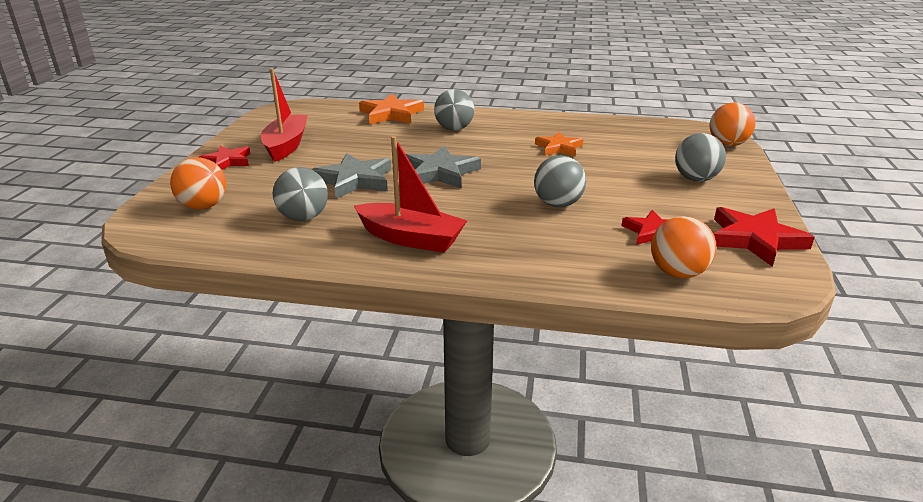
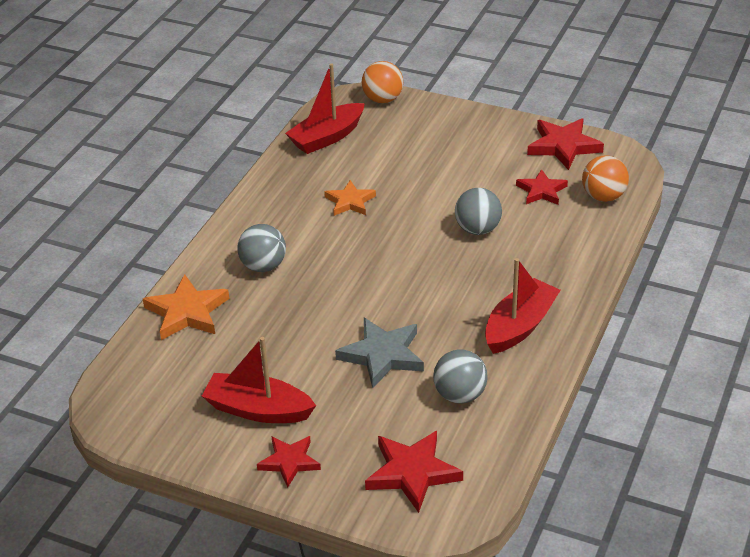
camera: 75 degrees left, 10 degrees up
orange ball [170,157,226,210] -> red star [365,431,463,513]
grey star [406,145,481,189] -> none
grey ball [675,133,726,181] -> none
none -> red boat [285,63,365,154]

